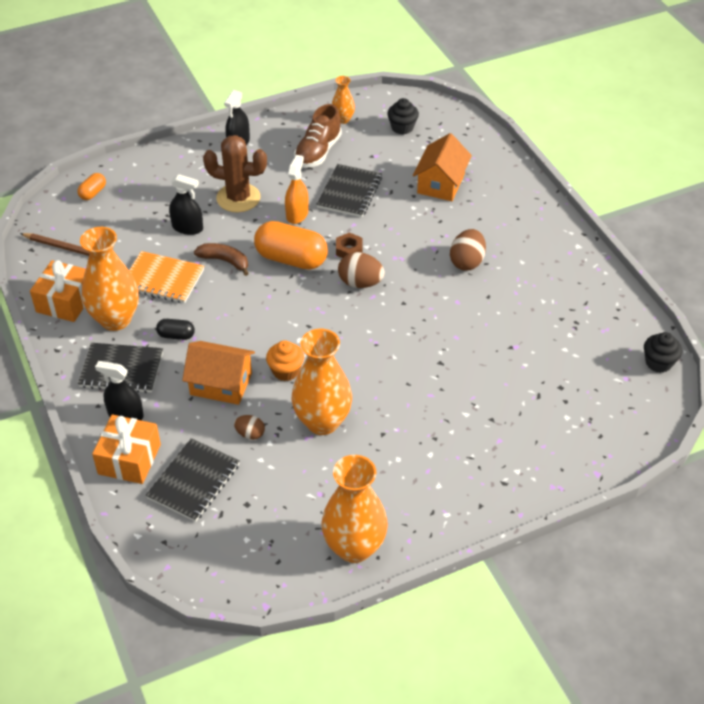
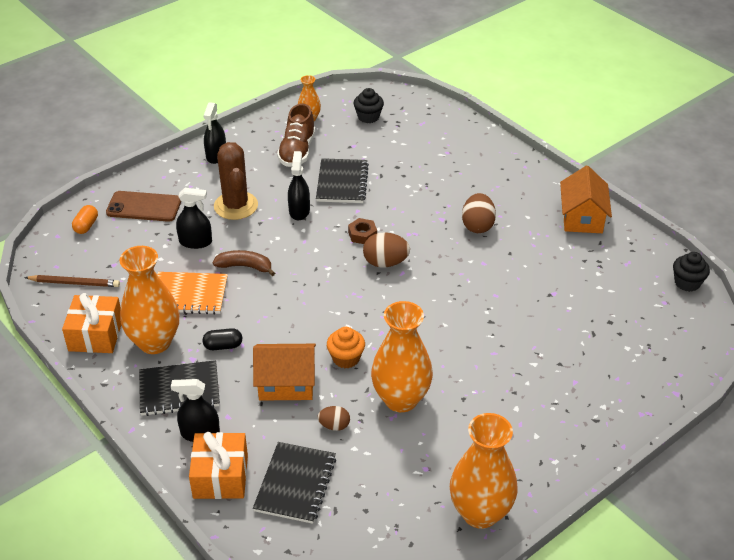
camera: 15 degrees left, 5 degrees down
brown cactus [203,135,267,212] -> brown cactus turned 75 degrees clockwise [214,142,258,220]
orange capsule [254,221,328,270] -> none
orange spray bottle [285,155,309,224] -> black spray bottle [288,151,310,220]
orange house [413,133,472,201] -> orange house moved to [560,166,612,233]
none -> brown phone [106,191,181,222]

